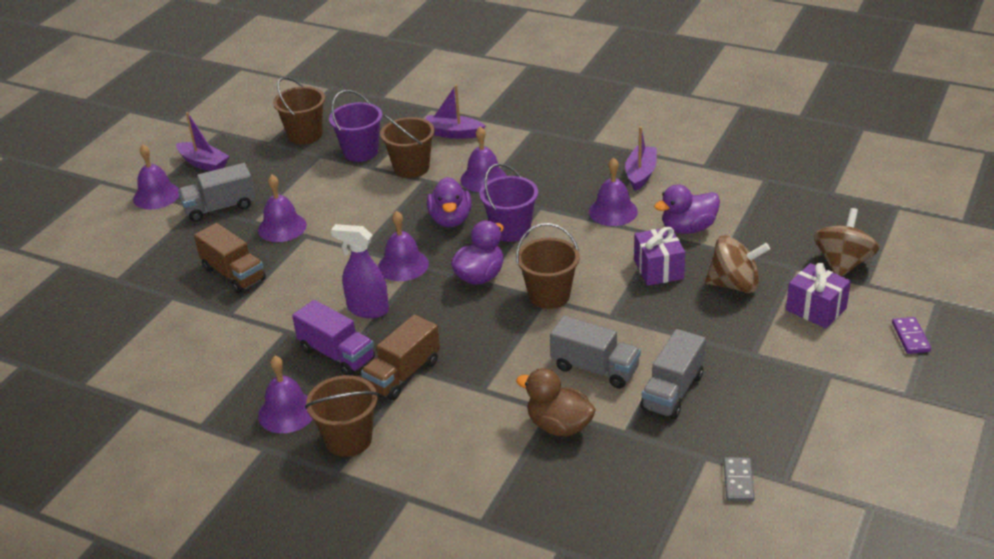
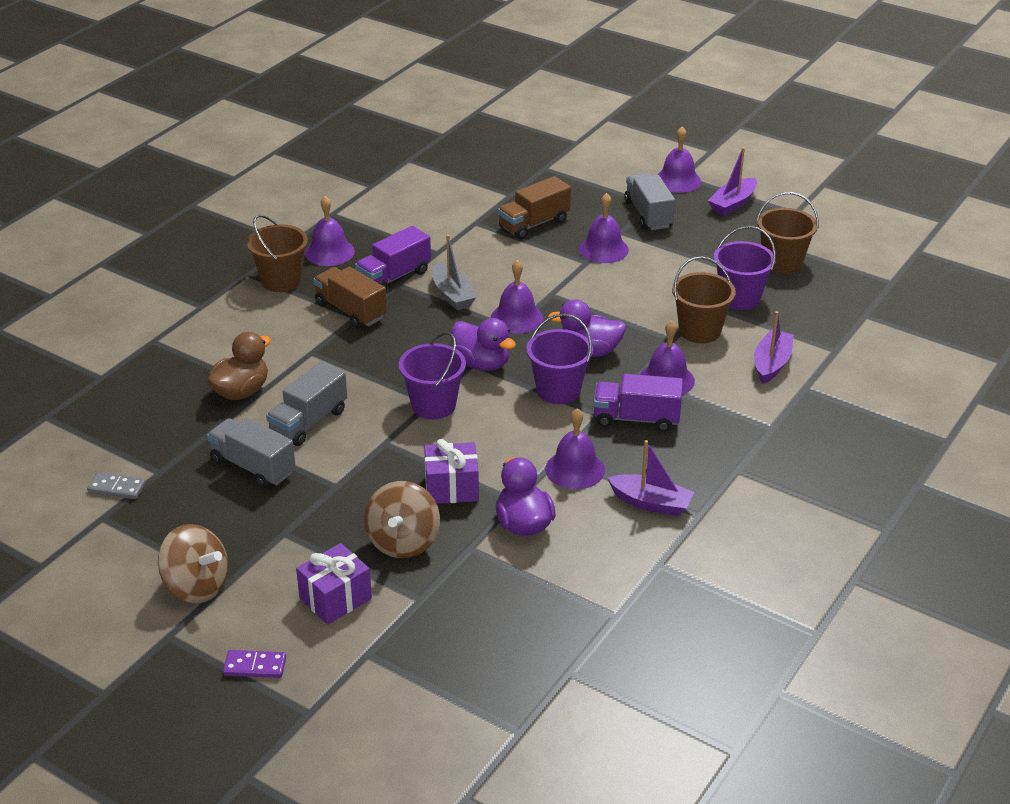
camera: 95 degrees right, 0 degrees up
purple spray bottle [331,224,389,318] -> grey boat [433,235,476,310]
brown bucket [516,223,580,309] -> purple bucket [399,332,466,419]
brown spinning top [814,208,879,277] -> brown spinning top moved to [158,524,228,603]
none -> purple truck [594,374,683,432]

